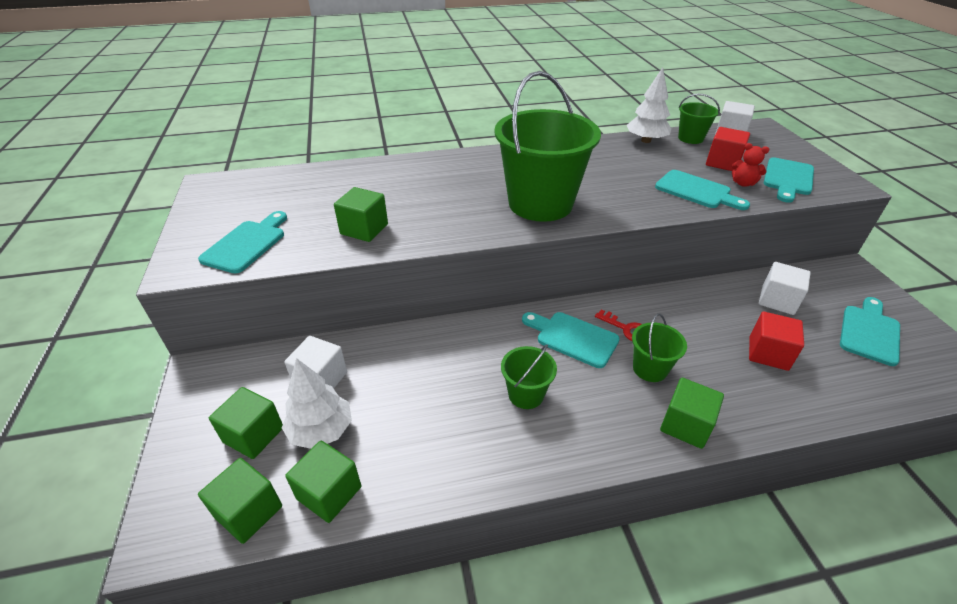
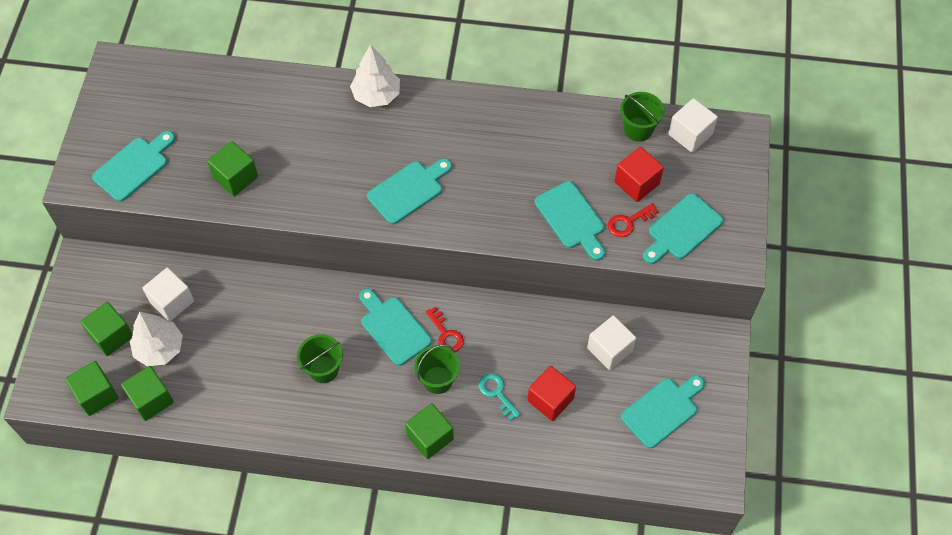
camera: 20 degrees right, 20 degrees up
green bucket [494,71,601,222] -> turquoise cutting board [367,159,452,224]
white tree [626,68,671,143] -> white tree moved to [350,44,400,107]
red teddy bear [732,143,770,187] -> red key [608,203,659,237]
none -> turquoise key [479,373,521,420]

